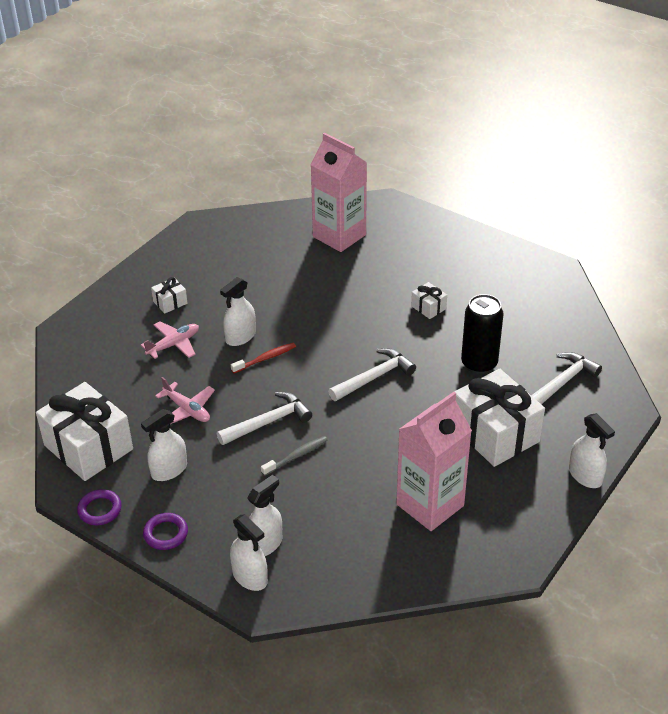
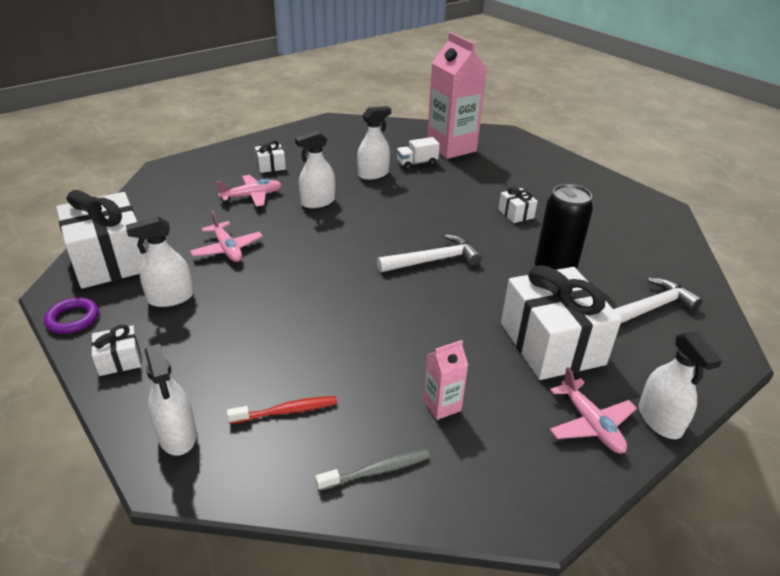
camera: 15 degrees right, 5 degrees down
purple ring [143,513,188,550] -> white gift [91,324,141,376]
white hammer [217,392,312,445] -> none
red toothbrush [231,343,296,373] -> red toothbrush moved to [227,396,337,424]
white spray bottle [248,475,282,556] -> white spray bottle moved to [357,106,391,180]
grey toothbrush [261,436,328,476] -> grey toothbrush moved to [315,449,430,491]
pink carton [396,392,472,531] -> pink carton [423,340,468,420], size x0.45
none -> white truck [396,137,440,170]
none -> pink plane [550,367,637,453]

